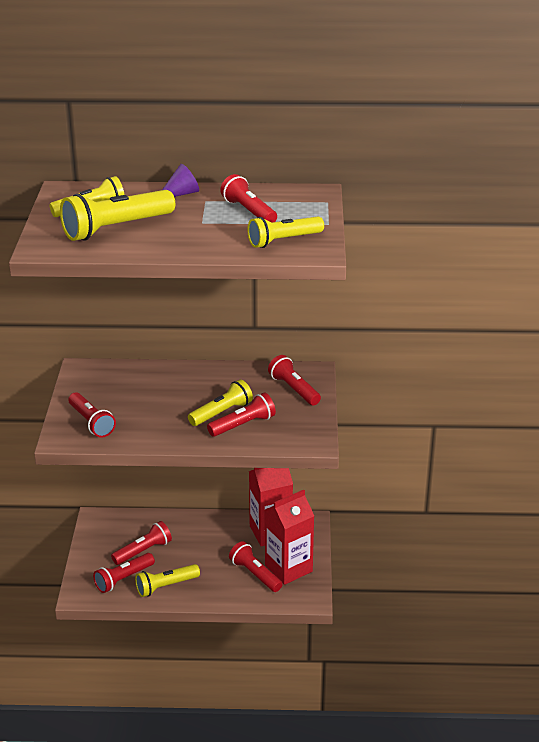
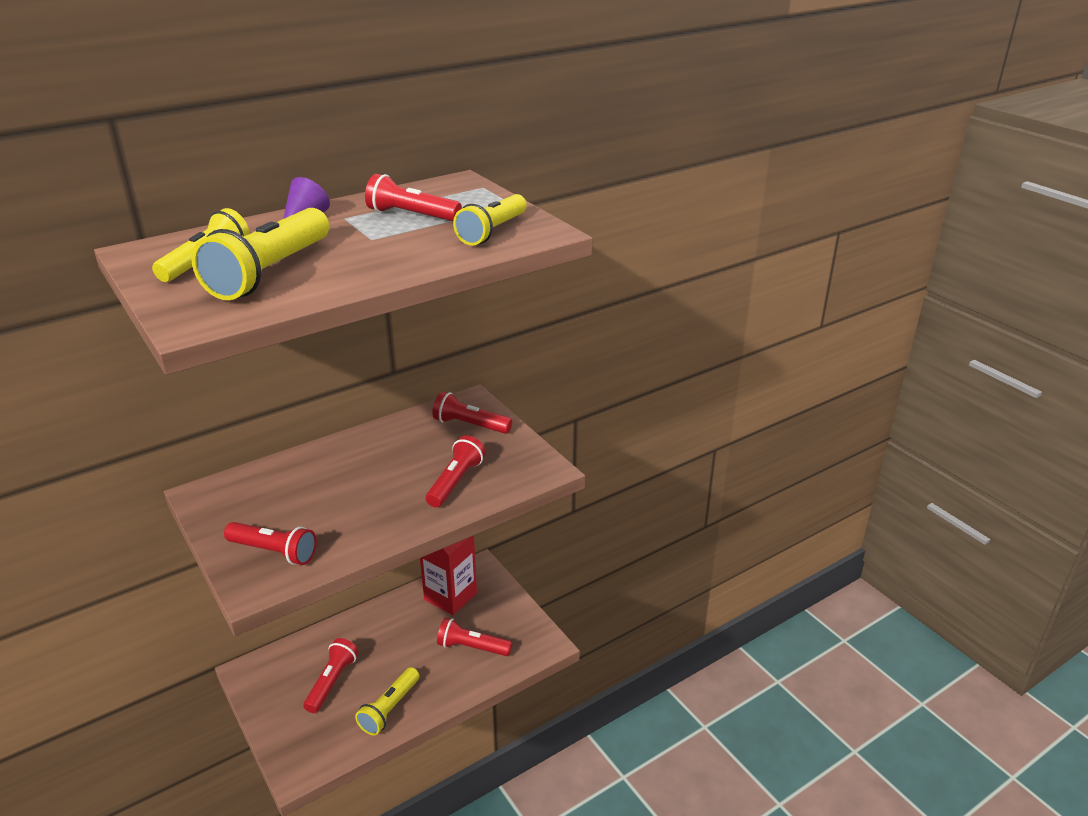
camera: 35 degrees left, 0 degrees up
red flashlight [93,553,155,593] -> none
yellow flashlight [188,379,253,426] -> none
red carton [265,490,314,585] -> none

